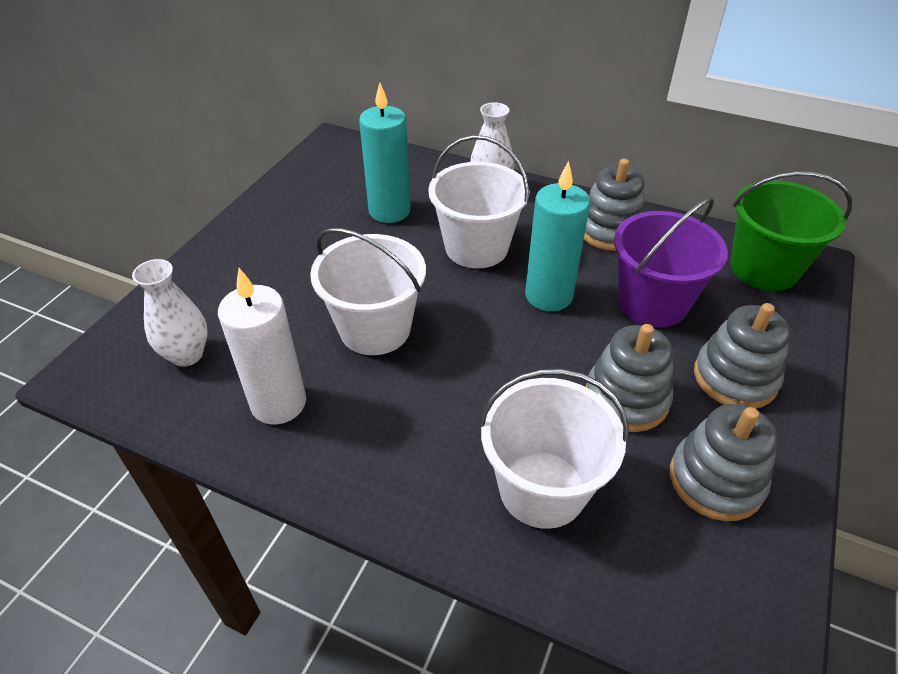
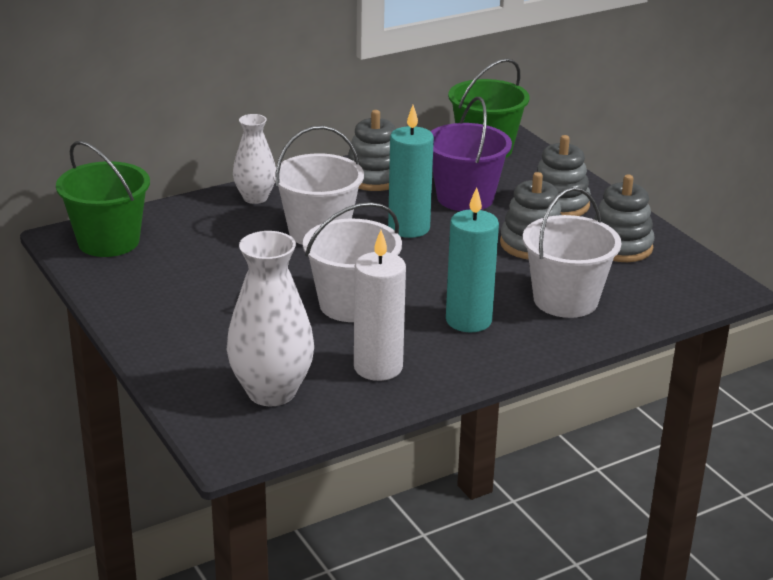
camera: 55 degrees left, 15 degrees down
white vase [132,259,207,367] -> white vase [227,231,314,406], size x1.59
turquoise candle [359,83,411,223] -> turquoise candle moved to [446,187,499,332]
none -> green bucket [56,141,150,257]

